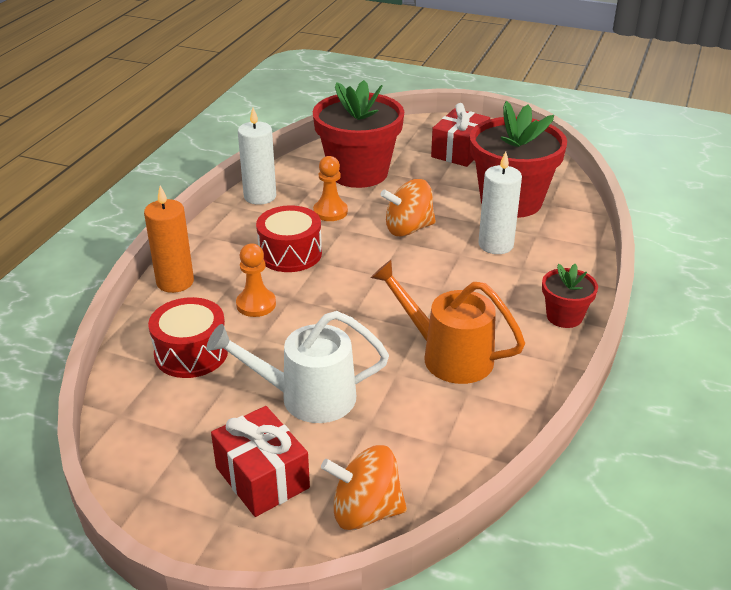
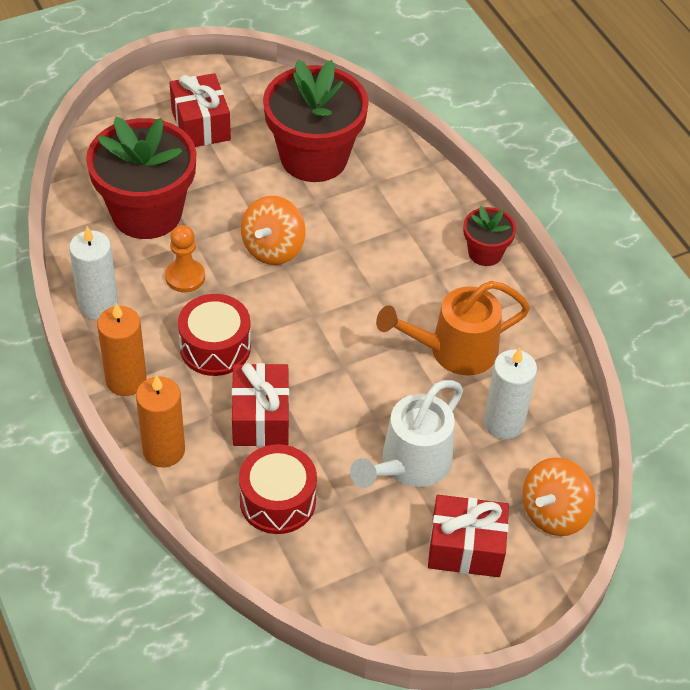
camera: 50 degrees left, 15 degrees up
orange pawn [236,244,276,317] -> red gift [232,363,289,447]
white candle [478,151,522,254] -> white candle moved to [483,348,537,439]
none -> orange candle [97,303,147,396]

